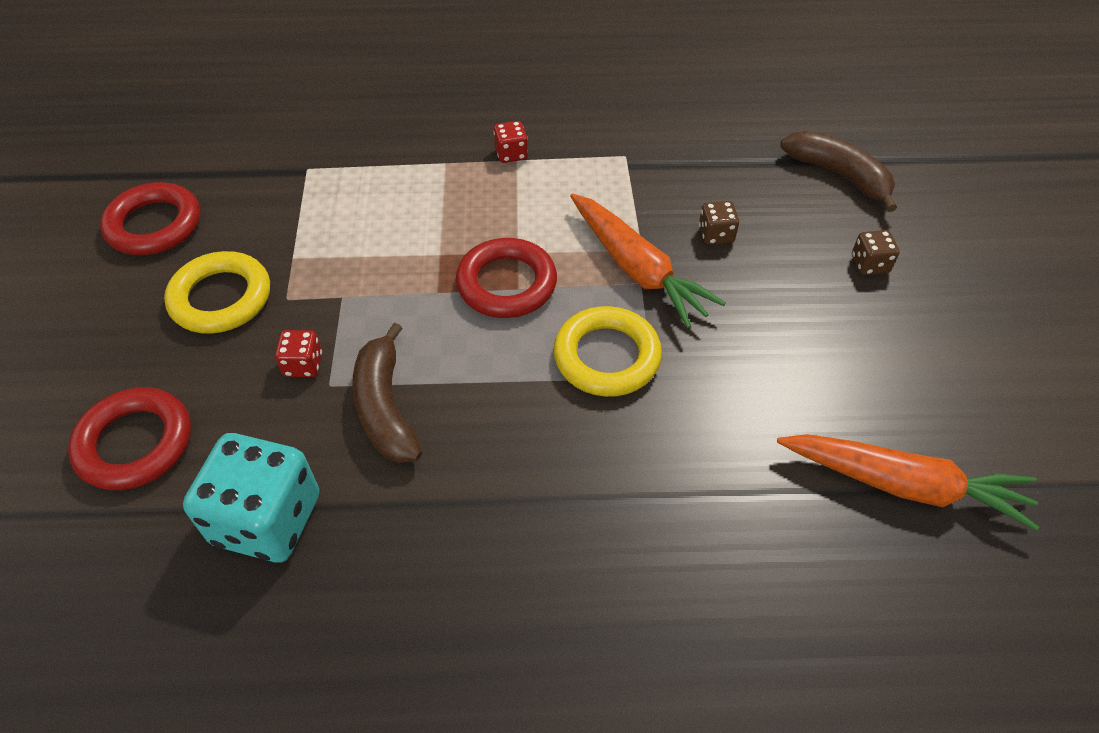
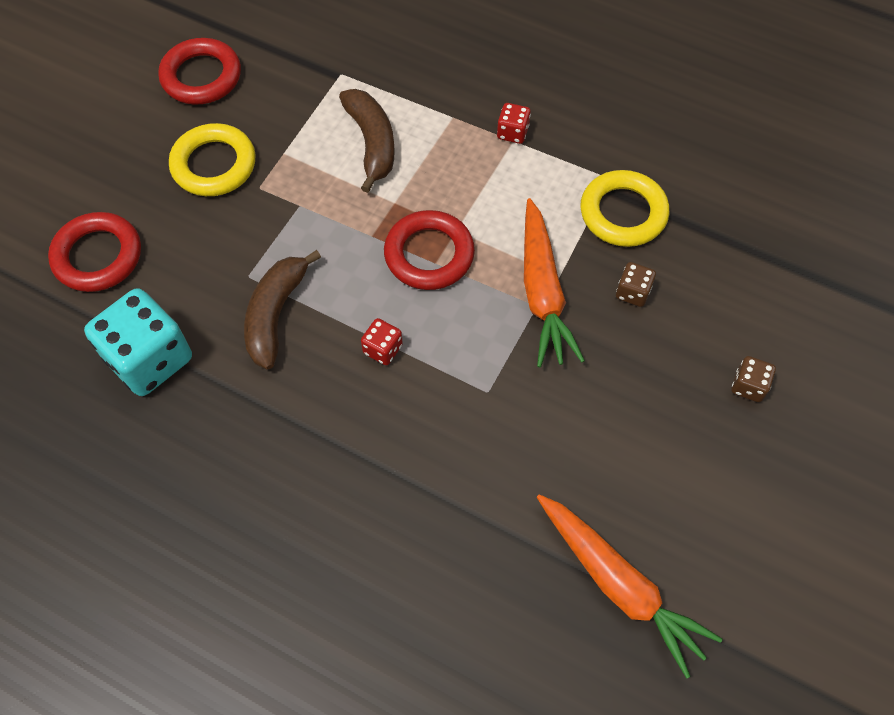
camera: 30 degrees right, 10 degrees up
red dice [275,330,322,377] -> red dice moved to [361,318,403,365]
yellow ring [553,306,662,397] -> yellow ring moved to [580,170,669,247]
brown banana [780,131,897,212] -> brown banana moved to [339,89,395,193]

